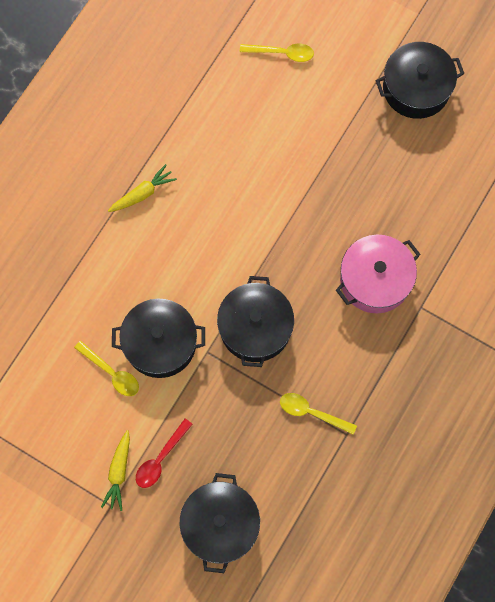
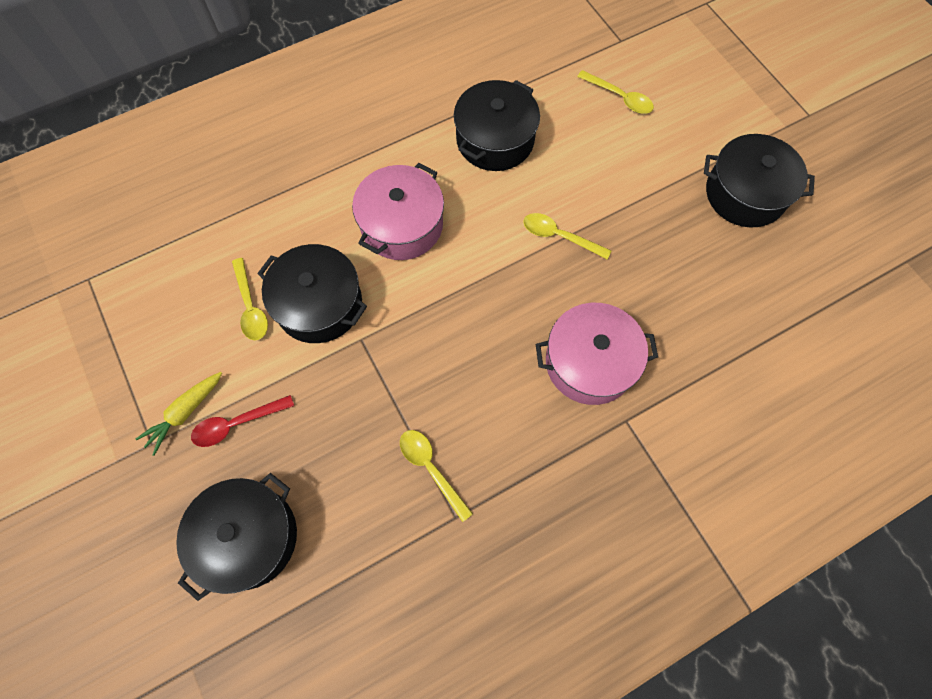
camera: 30 degrees right, 5 degrees down
yellow carrot [108,164,177,212] -> none
black pot [217,276,294,367] -> black pot moved to [454,80,540,171]
none -> pink pot [352,163,444,260]
none -> yellow spoon [523,213,611,260]

